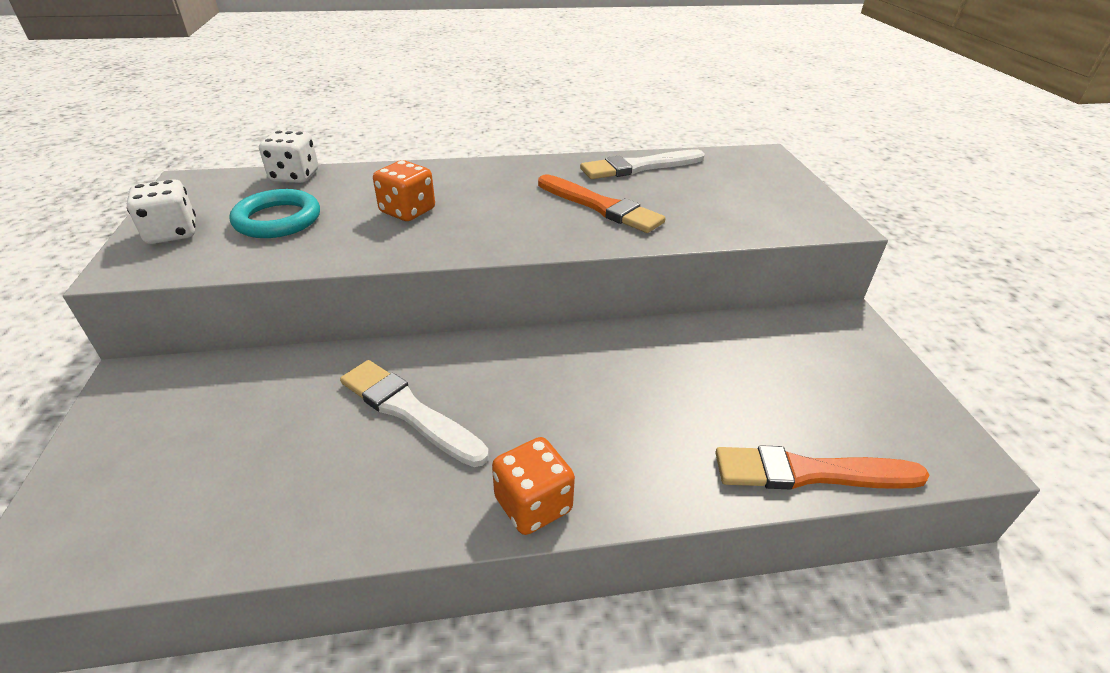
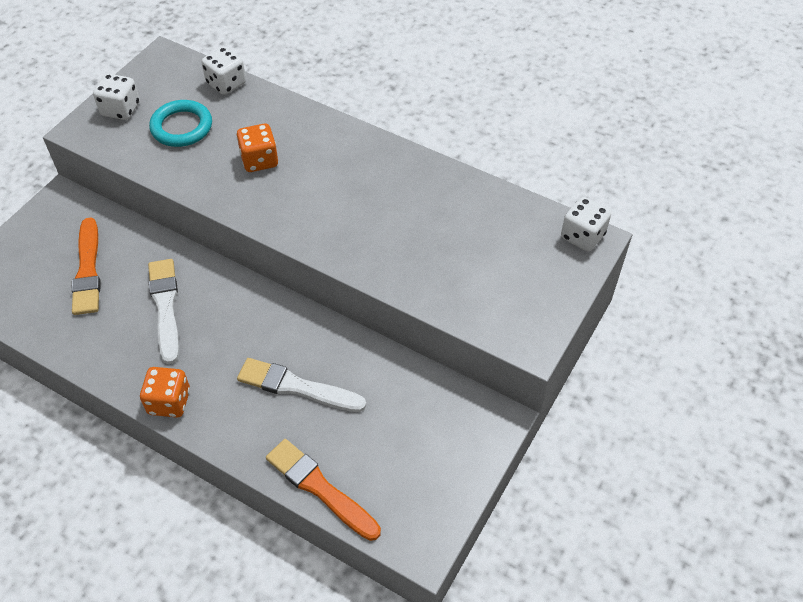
camera: 40 degrees right, 15 degrees up
orange brush [538,174,665,233] -> orange brush moved to [71,218,101,315]
white brush [580,149,705,179] -> white brush moved to [237,358,366,412]
none -> white dice [561,197,611,252]

